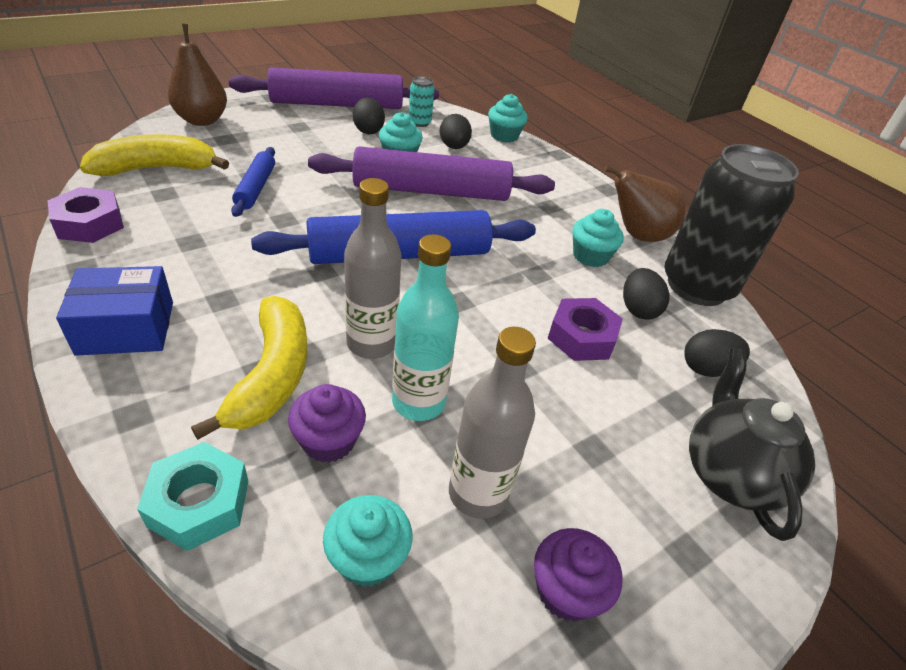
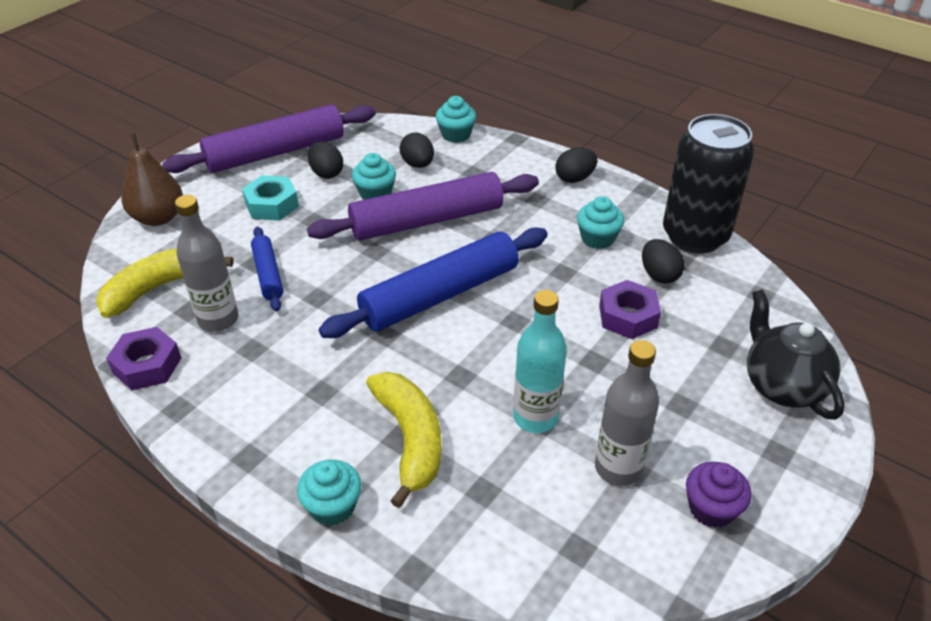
camera: 15 degrees left, 0 degrees up
blue box [56,266,173,356] -> none
turquoise nut [137,442,248,551] -> turquoise nut moved to [242,175,299,220]
purple cupcake [288,384,366,463] -> none
turquoise cupcake [323,495,413,587] -> turquoise cupcake moved to [297,460,361,526]
grey bottle [344,178,402,359] -> grey bottle moved to [175,195,239,332]
turquoise can [409,76,434,127] -> none
brown pear [604,165,686,242] -> none
black egg [684,329,750,377] -> black egg moved to [555,148,597,183]

